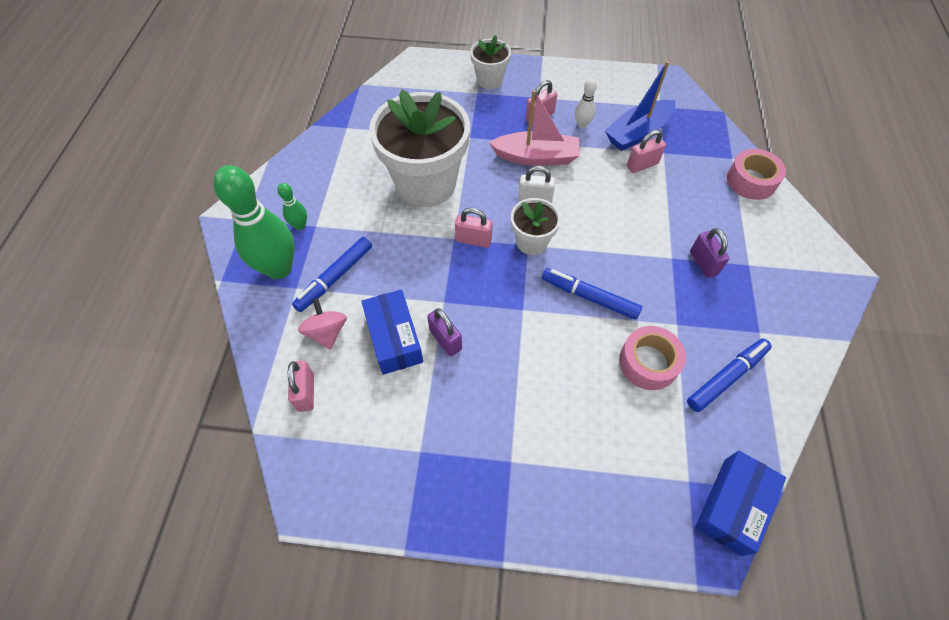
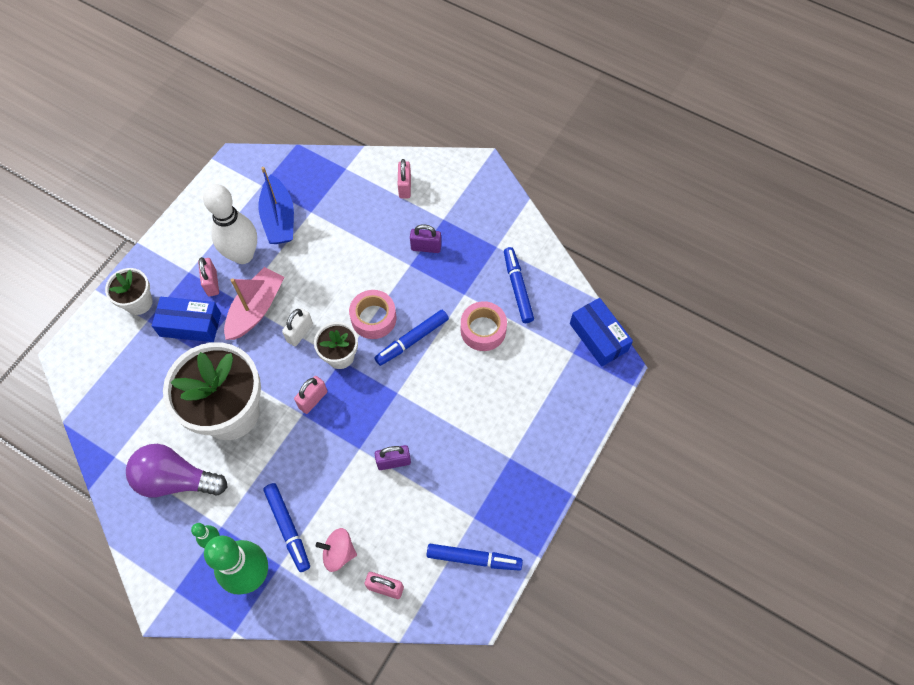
camera: 65 degrees left, 5 degrees up
blue box [361,289,423,375] -> blue box moved to [152,297,221,342]
white bowling pin [575,79,597,128] -> white bowling pin [203,184,257,264], size x2.22
pink padlock [627,130,666,173] -> pink padlock moved to [398,159,411,198]
pink tape [727,149,786,200] -> pink tape moved to [349,290,396,339]
none -> purple light bulb [126,444,228,498]
none -> blue marker [427,544,523,571]

